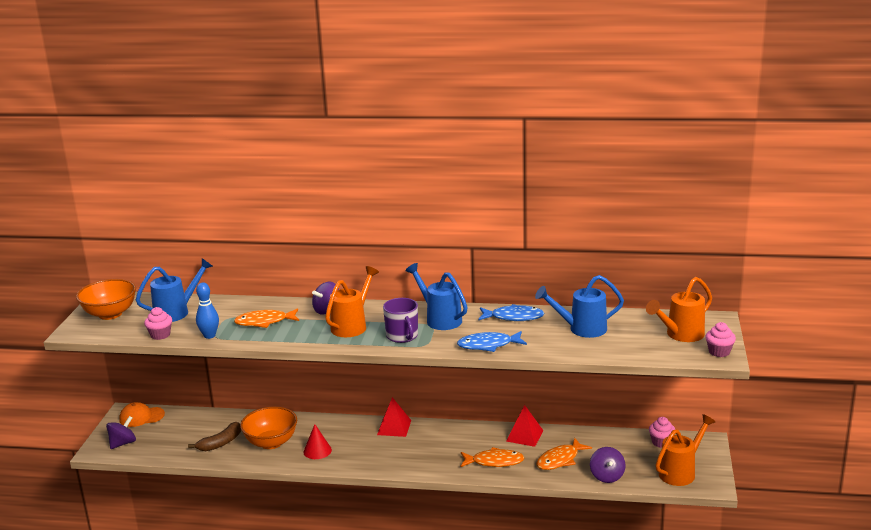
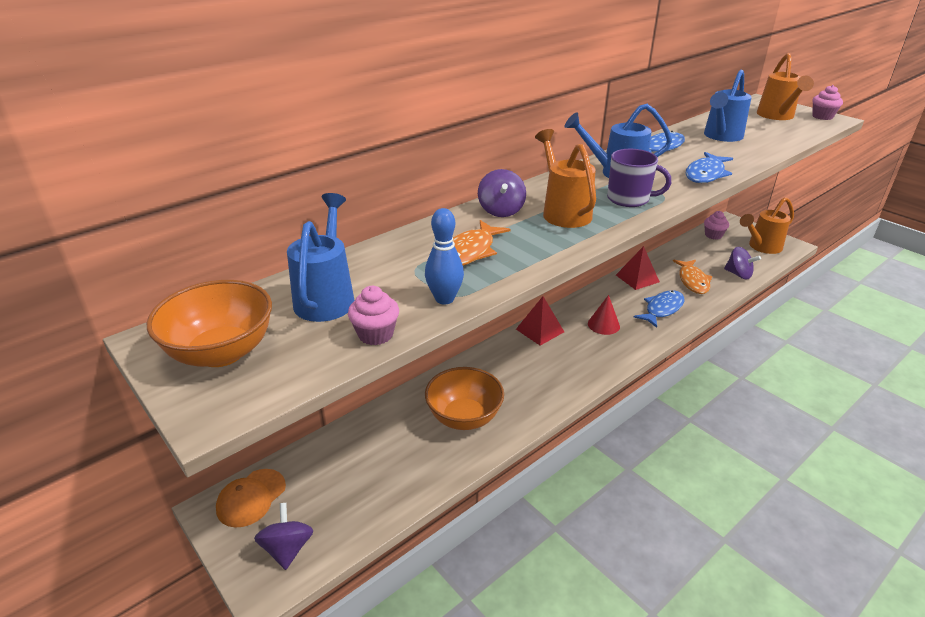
camera: 50 degrees left, 10 degrees up
brown banana [188,422,241,451] -> none
red cone [303,424,332,459] -> red cone moved to [588,295,620,335]
orange fish [461,447,525,467] -> blue fish [634,290,684,328]
orange watering can [656,414,715,486] -> orange watering can turned 120 degrees counterclockwise [740,197,794,254]

